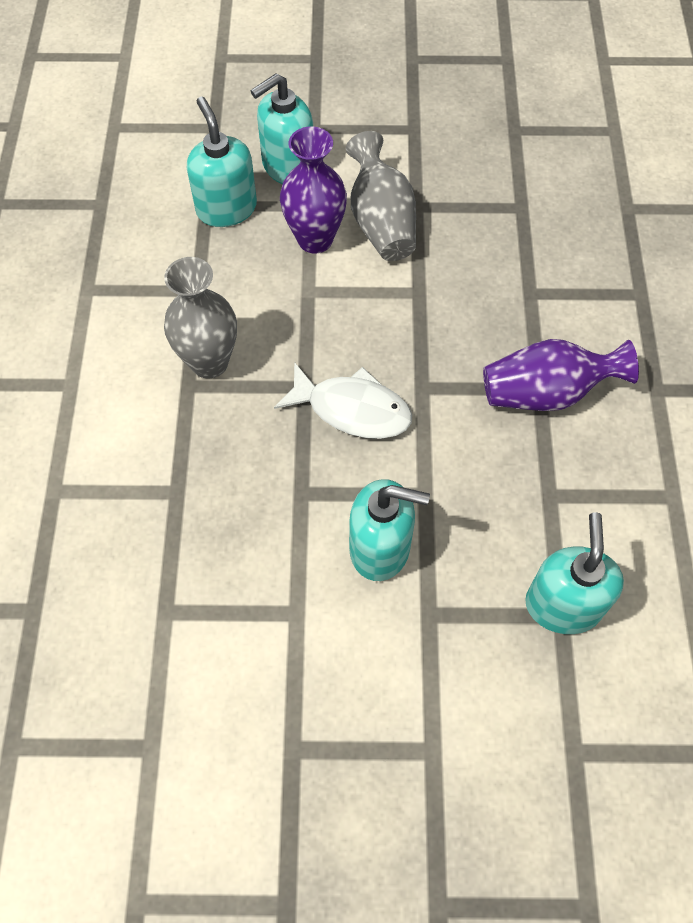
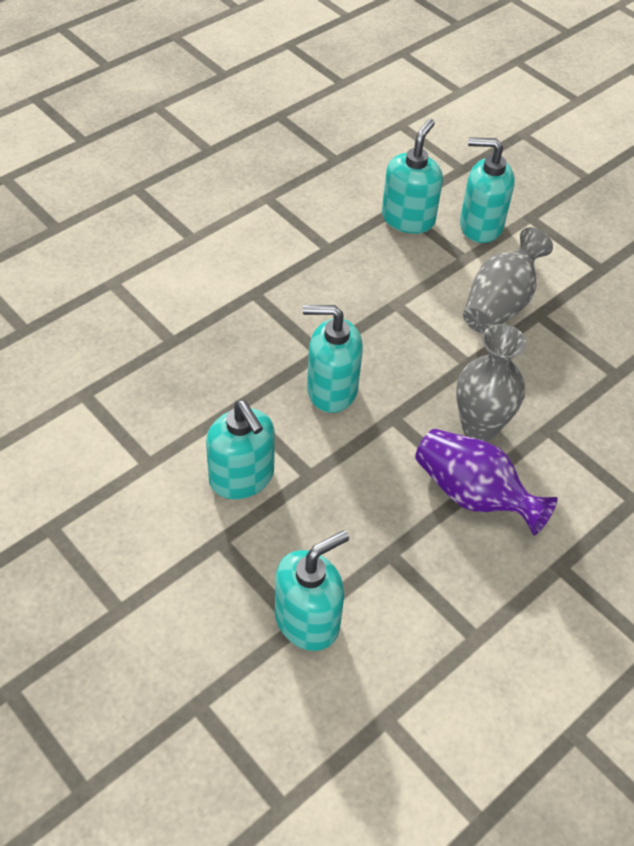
camera: 45 degrees right, 10 degrees down
grey vase [164,257,237,378] -> grey vase moved to [456,324,527,442]
white fish [274,362,412,439] -> turquoise soap dispenser [303,305,363,413]
purple vase [280,126,347,253] -> none

